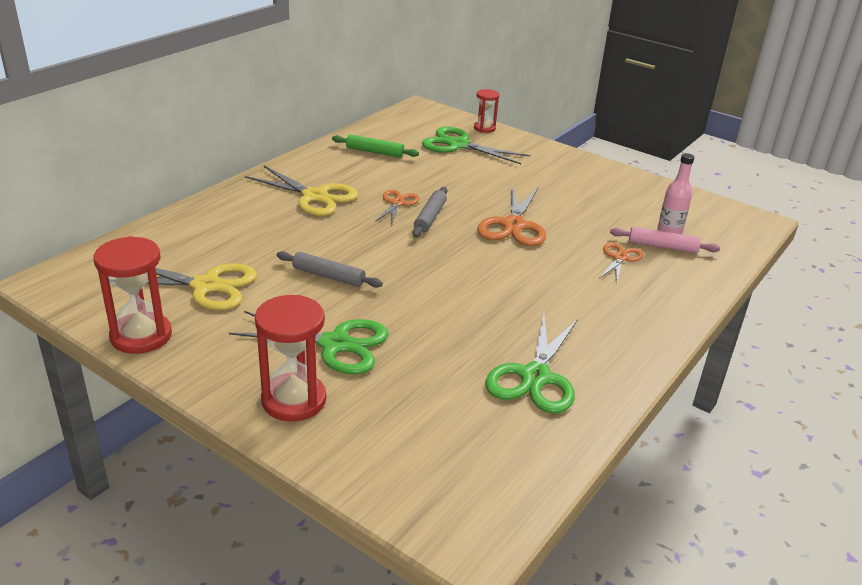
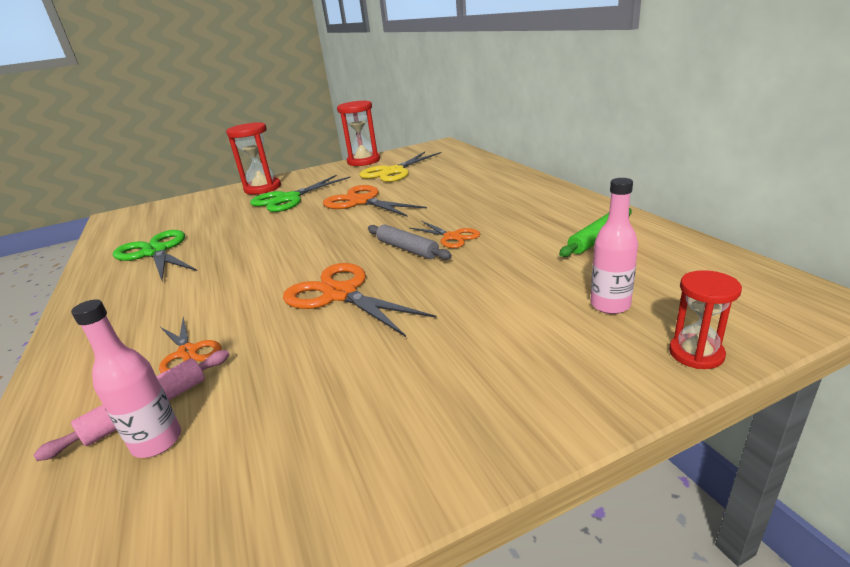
camera: 125 degrees right, 5 degrees down
yellow scissors [245,165,358,216] -> none
grey rolling pin [277,251,383,288] -> orange scissors [323,185,427,217]
green scissors [422,127,530,164] -> pink bottle [591,178,638,314]

